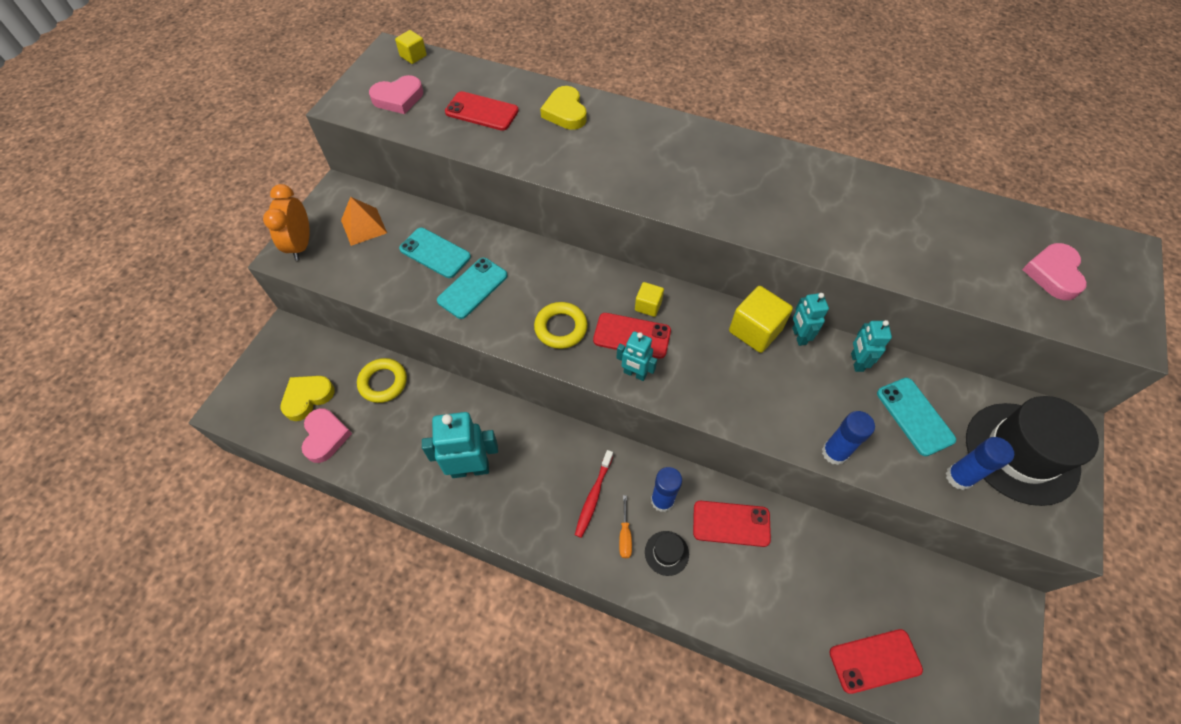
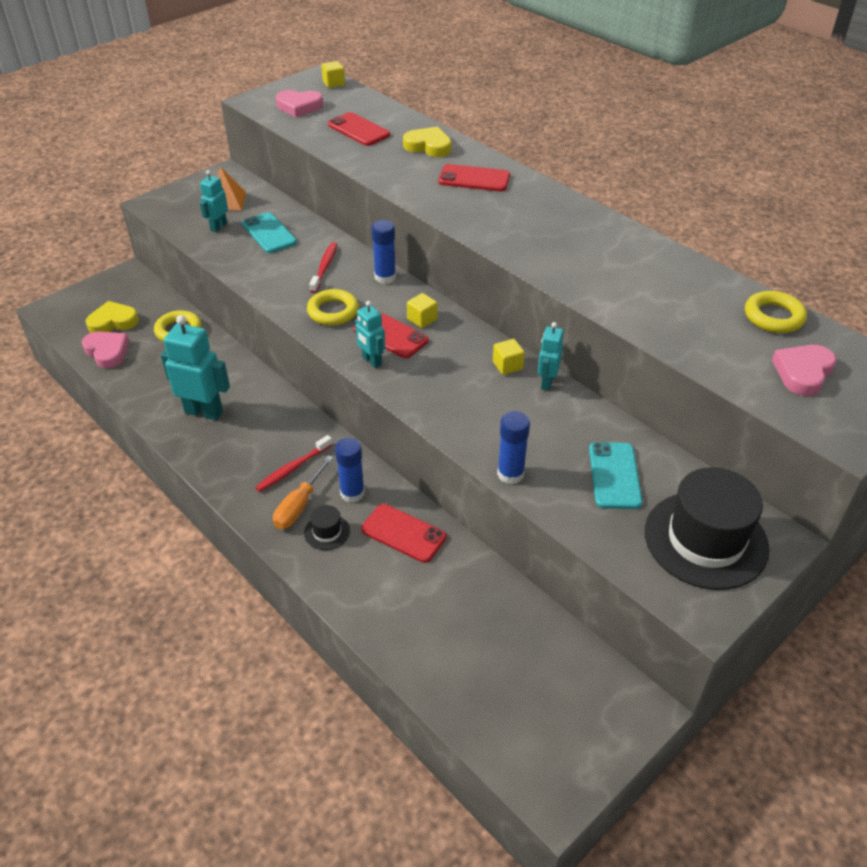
camera: 25 degrees right, 15 degrees down
orange clock [263,184,310,260] -> none
pink heart [302,408,352,463] -> pink heart turned 60 degrees counterclockwise [82,331,129,368]
turquoise phone [437,258,508,319] -> none
yellow heart [540,86,587,130] -> yellow heart turned 105 degrees clockwise [403,126,452,157]
orange screwdriver [619,495,632,558] -> orange screwdriver [273,455,333,529], size x1.58
yellow cube [729,286,793,353] -> yellow cube [493,339,525,375], size x0.56
red phone [829,629,923,694] -> red phone moved to [438,164,510,191]
turquoise robot [851,320,892,372] -> turquoise robot moved to [200,170,228,232]
blue glue stick [946,437,1014,490] -> blue glue stick moved to [372,220,396,284]
none -> red toothbrush [309,242,338,293]
none -> yellow ring [745,291,807,333]

